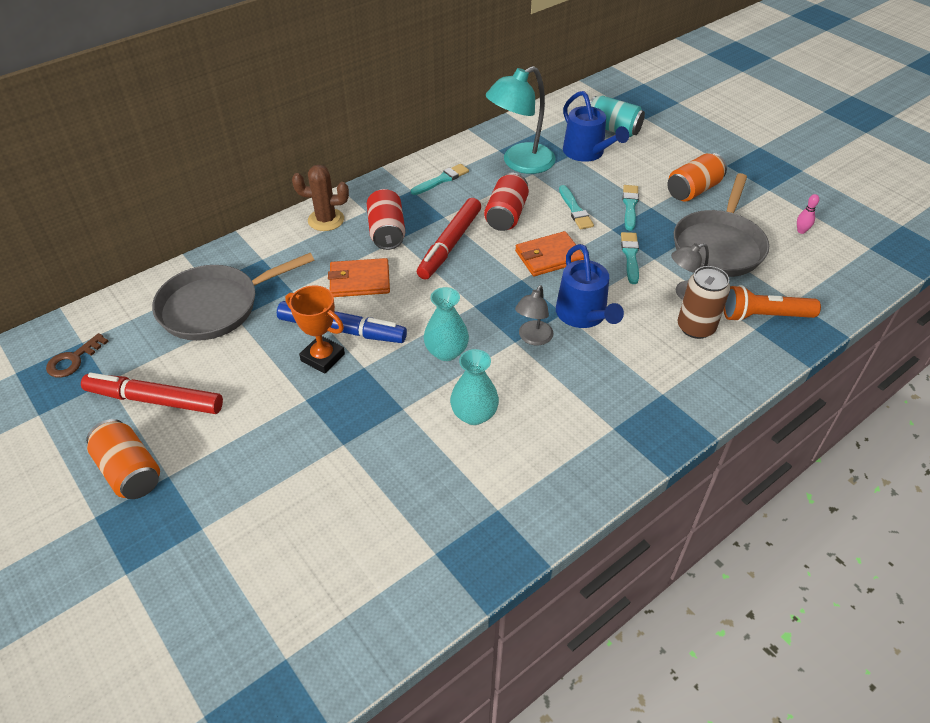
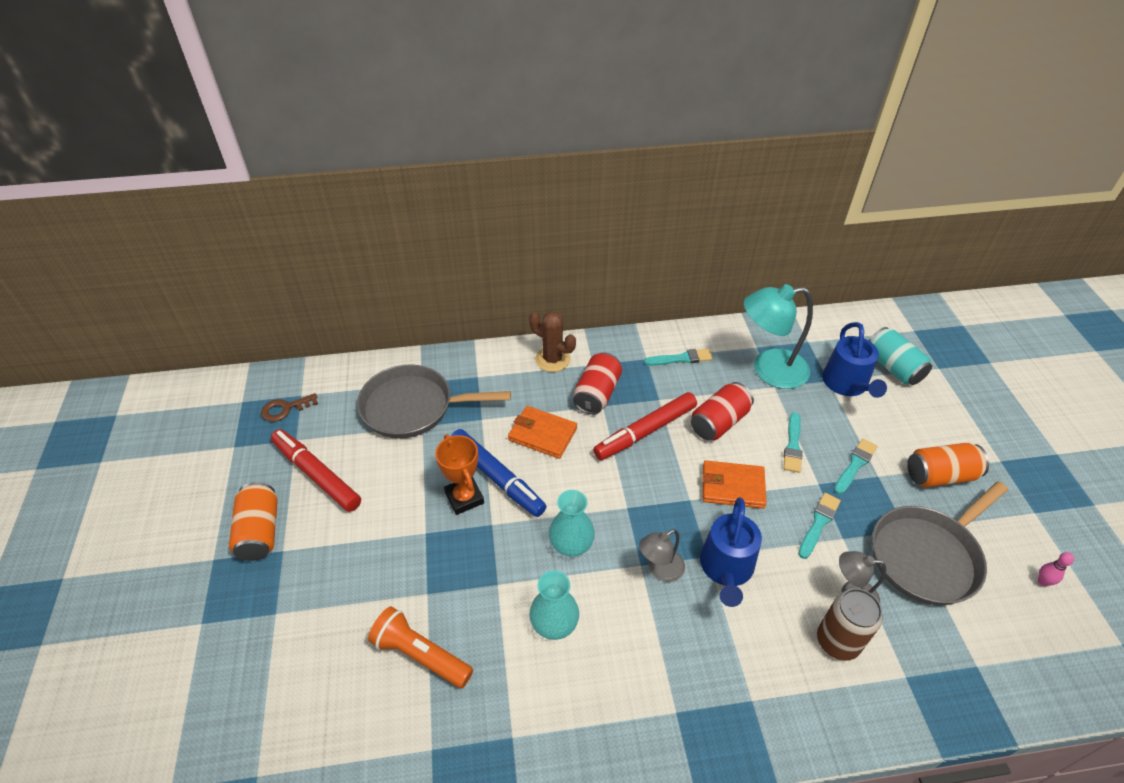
camera: 30 degrees right, 0 degrees up
orange flashlight [724,285,821,322] -> orange flashlight moved to [368,606,473,688]

